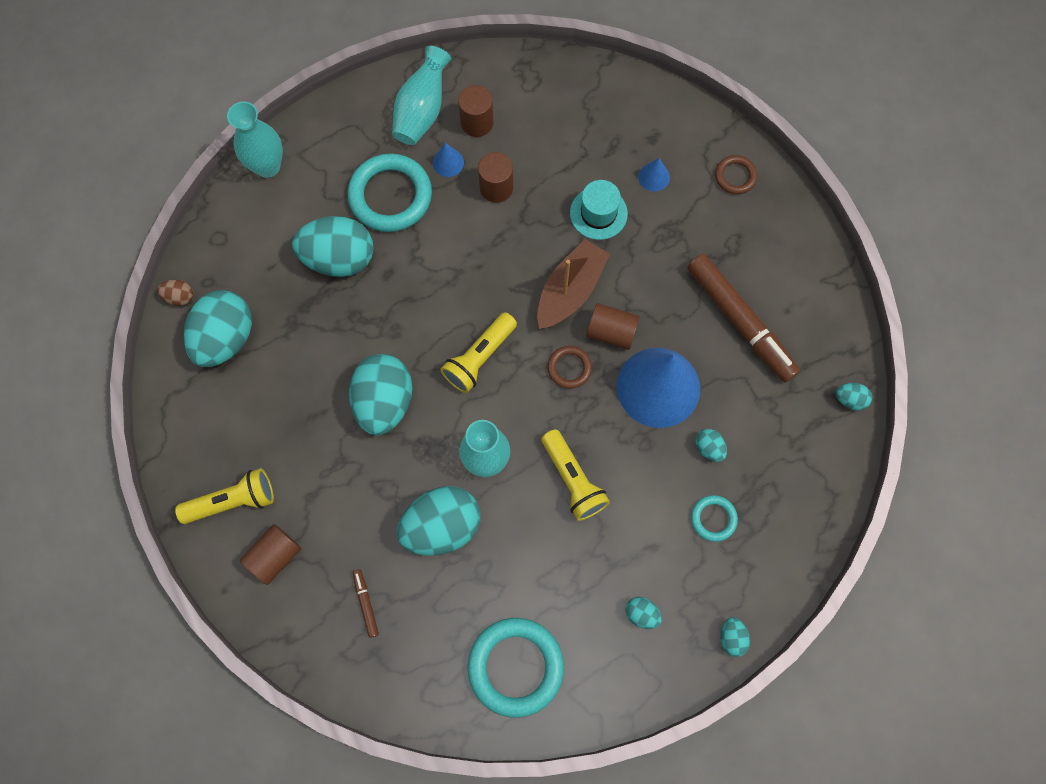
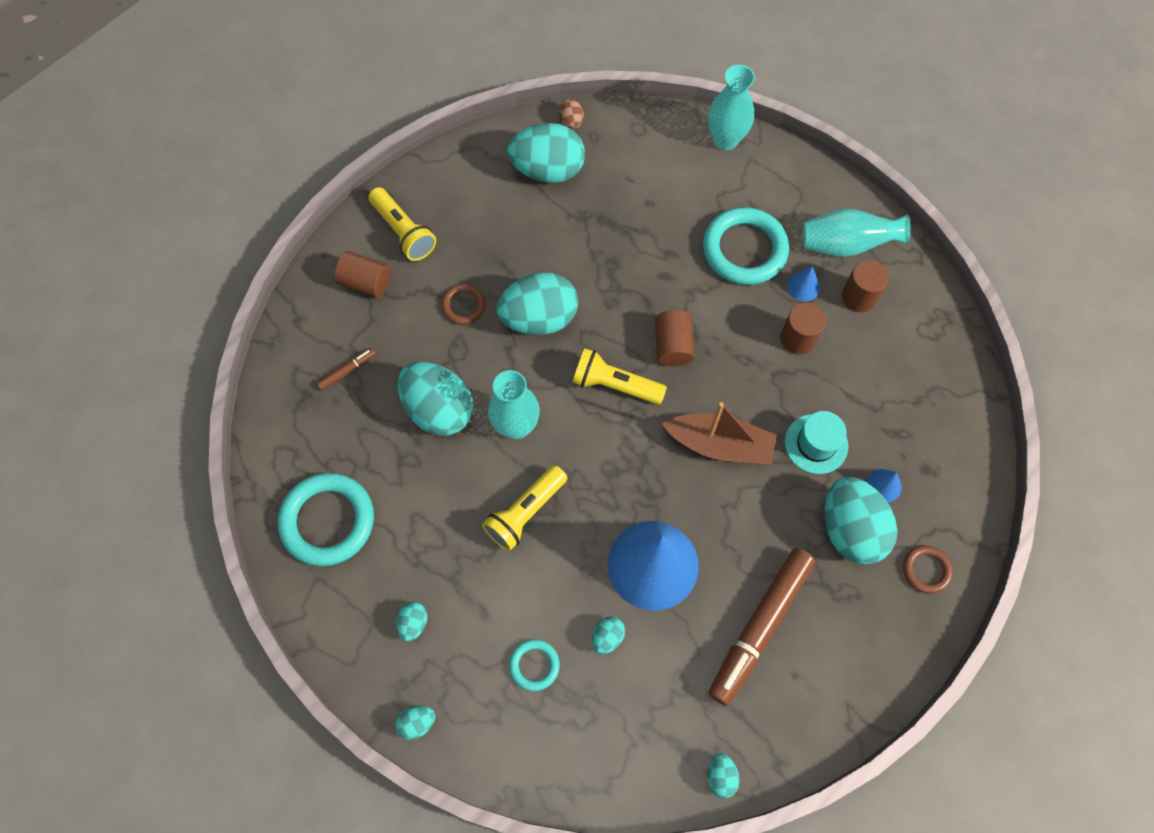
camera: 70 degrees right, 5 degrees down
turquoise egg [292,216,374,277] -> turquoise egg moved to [825,477,897,565]
brown ring [547,346,592,389] -> brown ring moved to [441,284,486,325]
brown cylinder [586,303,640,350] -> brown cylinder moved to [655,310,694,366]

